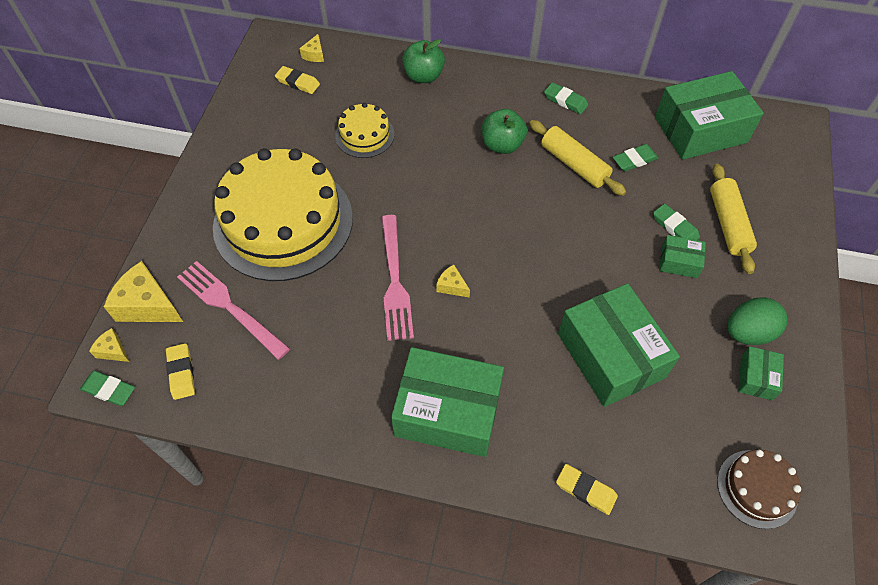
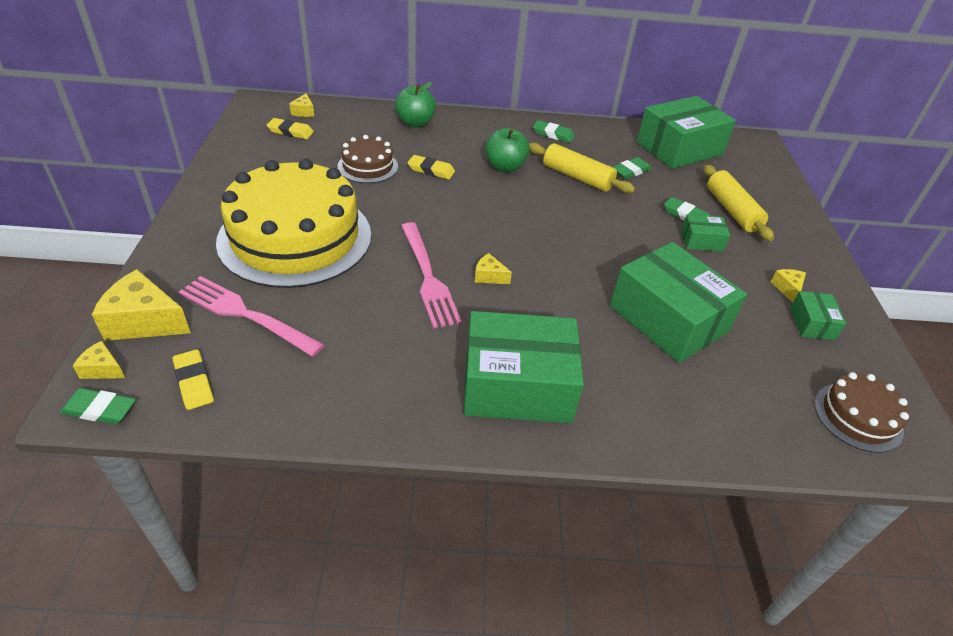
camera: 15 degrees left, 15 degrees down
yellow cake [335,103,394,158] -> brown cake [337,135,398,183]
yellow eraser [556,464,618,515] -> yellow eraser moved to [408,155,455,179]
green egg [727,297,787,345] -> yellow cheese [771,269,806,303]

